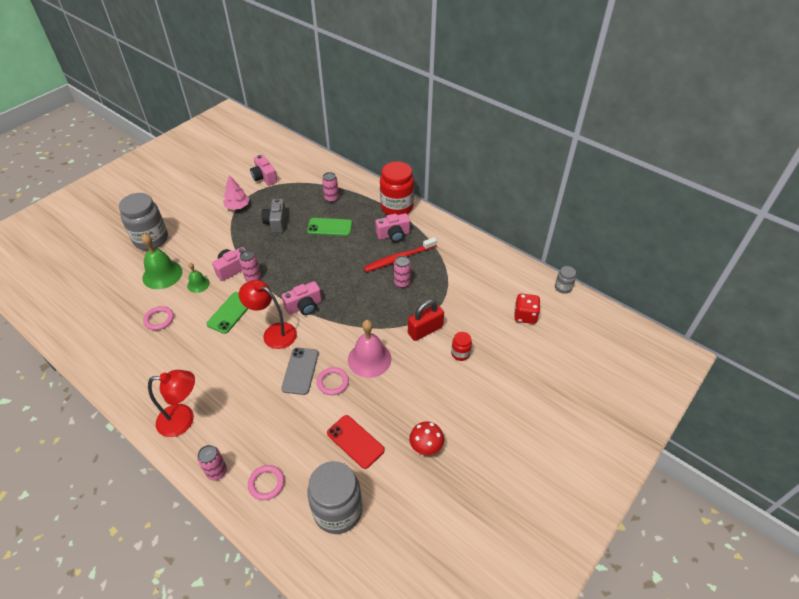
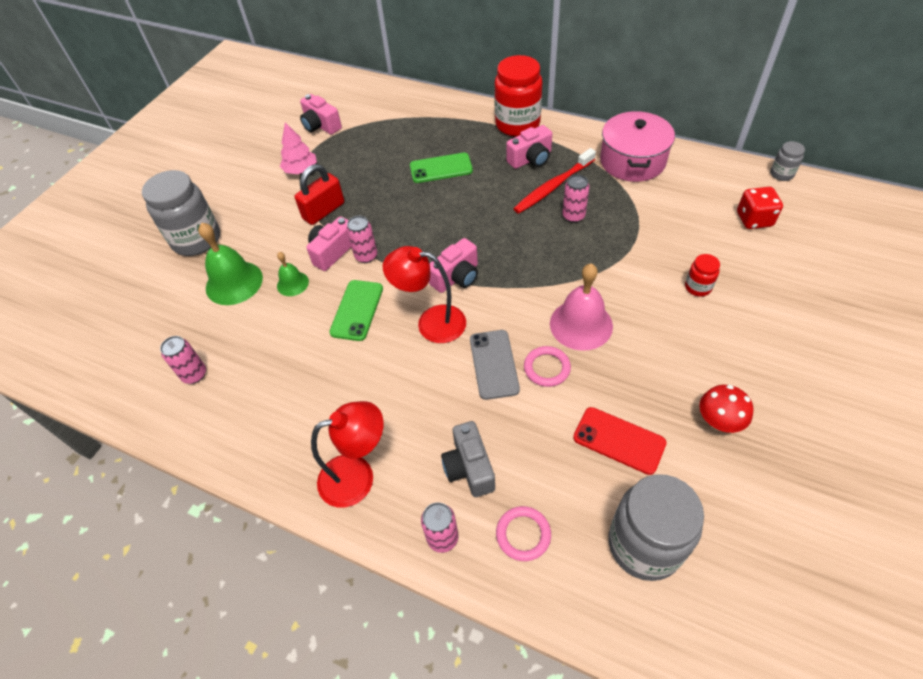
camera: 10 degrees left, 5 degrees up
pink ring [143,306,174,330] -> none
grey camera [262,198,286,233] -> grey camera moved to [441,421,495,497]
pink can [322,172,339,202] -> pink can moved to [160,336,206,384]
red padlock [408,300,444,341] -> red padlock moved to [295,164,344,225]
none -> pink pot [600,111,675,182]

